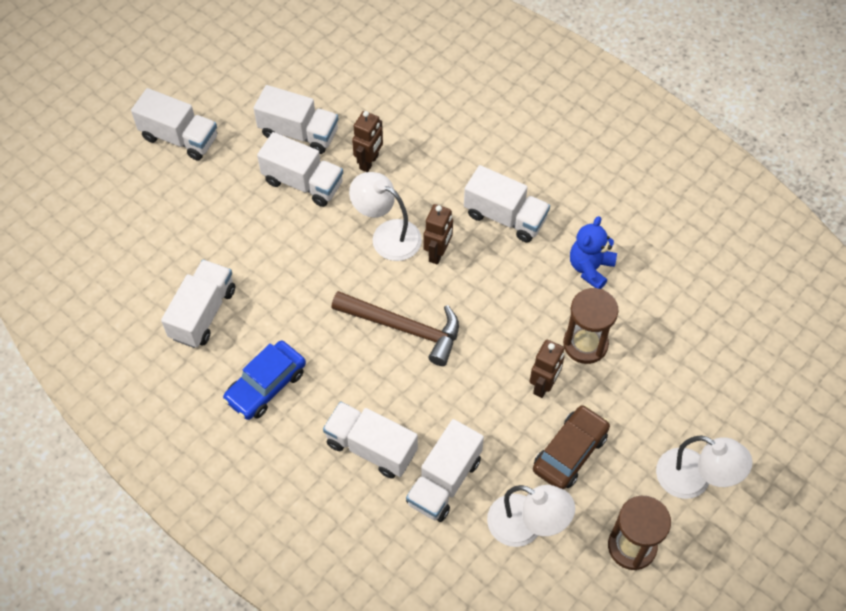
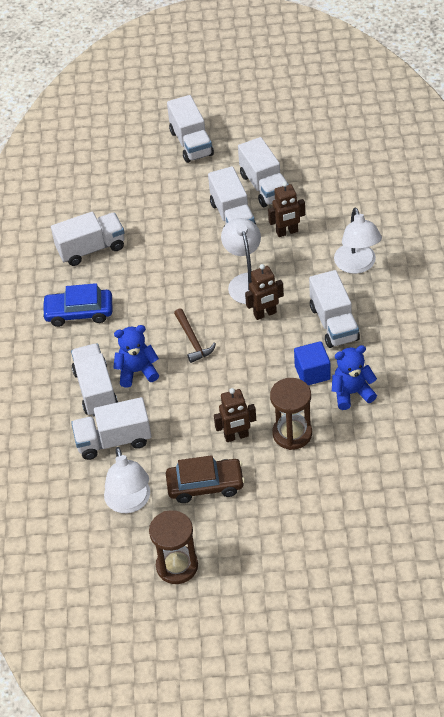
camera: 50 degrees right, 10 degrees down
brown hammer [331,291,459,366] -> brown hammer [174,308,216,363], size x0.60
white lamp [656,436,753,499] -> white lamp moved to [334,208,382,274]
none -> blue teddy bear [113,325,159,388]
none -> blue cube [294,341,331,385]

